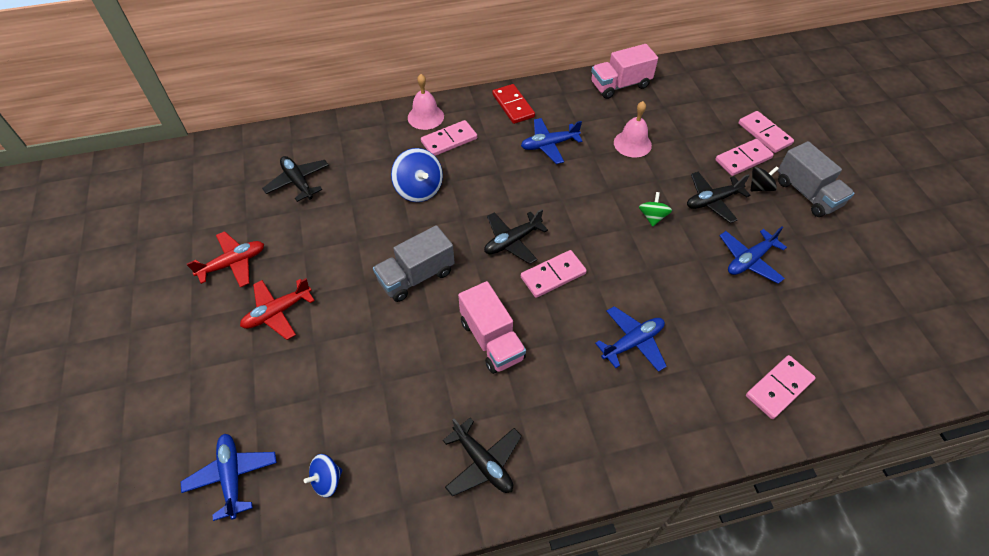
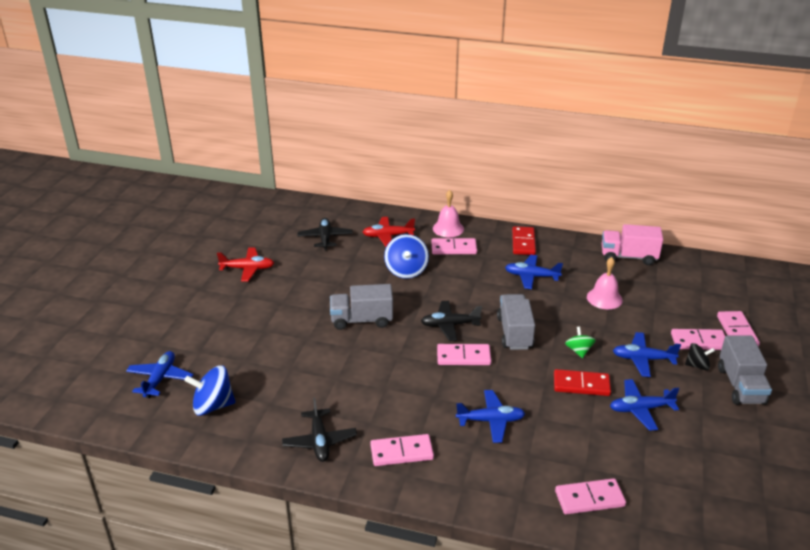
camera: 30 degrees right, 20 degrees down
red plane [240,278,315,340] -> red plane moved to [363,217,415,247]
blue spinning top [304,454,342,498] -> blue spinning top [184,365,236,416], size x1.67
pink truck [458,281,526,374] -> none
green spinning top [639,192,672,226] -> green spinning top turned 45 degrees counterclockwise [565,327,596,358]
black plane [687,172,750,223] -> blue plane [613,332,681,377]
none -> pink domino [370,434,434,466]
none -> grey truck [497,294,535,350]
none -> red domino [554,369,611,396]

